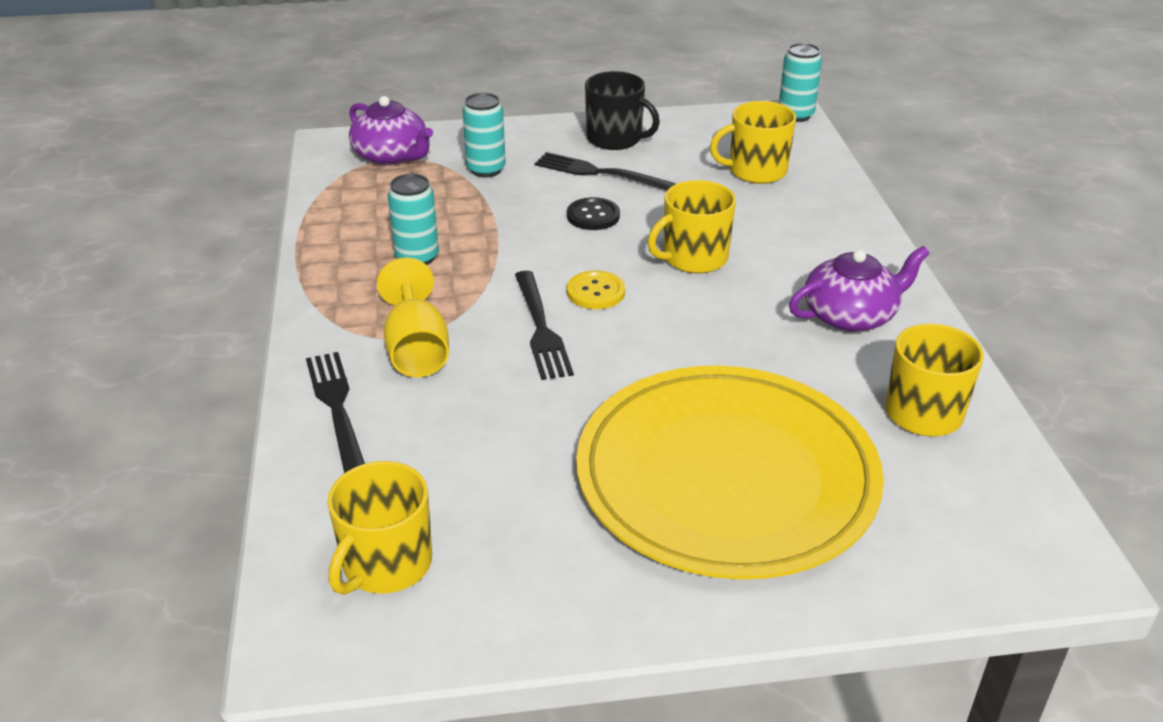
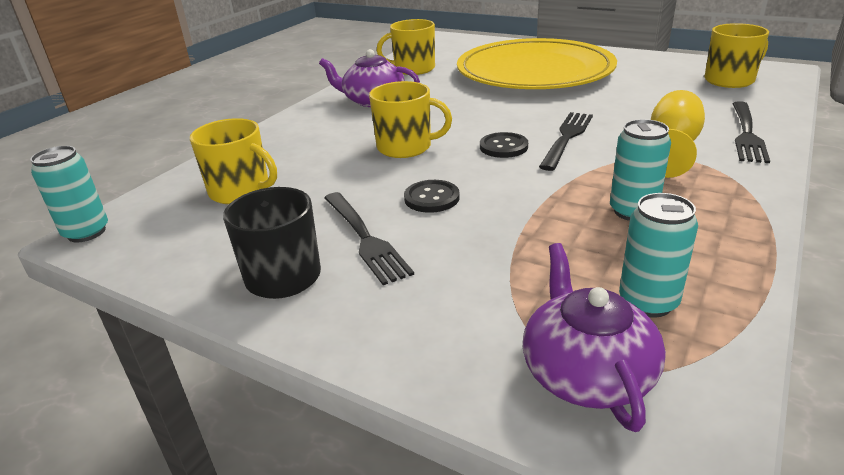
camera: 140 degrees left, 5 degrees down
turquoise can [462,93,506,177] -> turquoise can moved to [619,193,698,317]
yellow button [567,270,625,309] -> black button [480,132,528,158]

